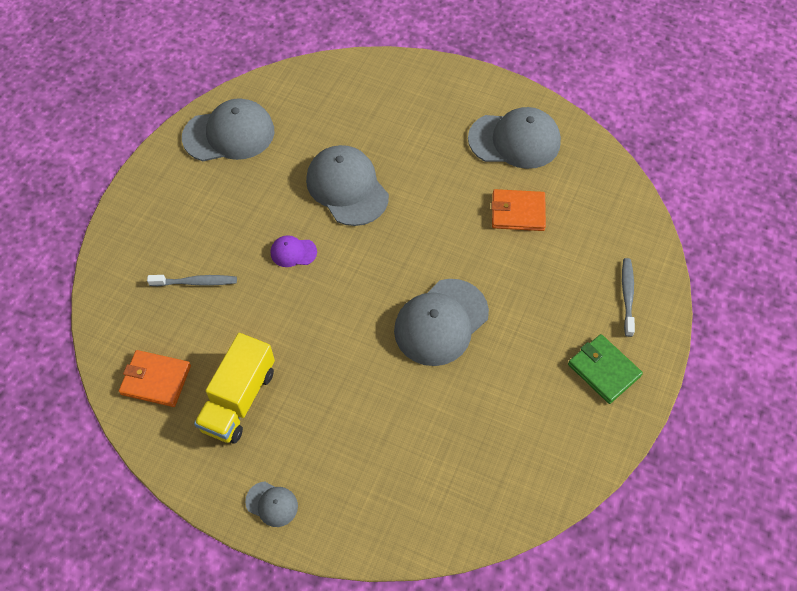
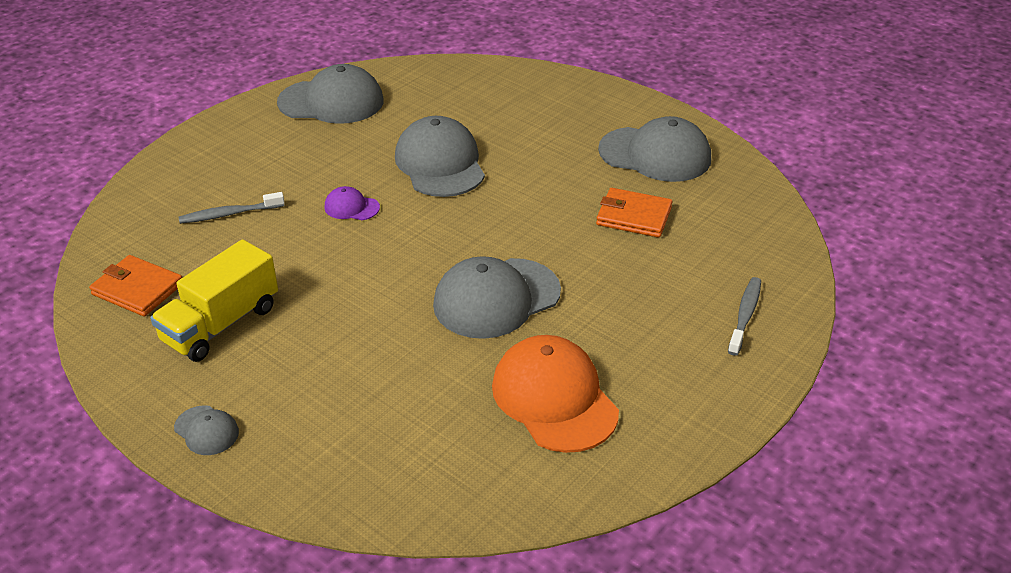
camera: 15 degrees right, 20 degrees down
grey toothbrush [147,275,237,286] -> grey toothbrush turned 150 degrees clockwise [179,192,285,224]
green wallet [568,334,643,404] -> none
none -> orange cap [492,335,619,453]

